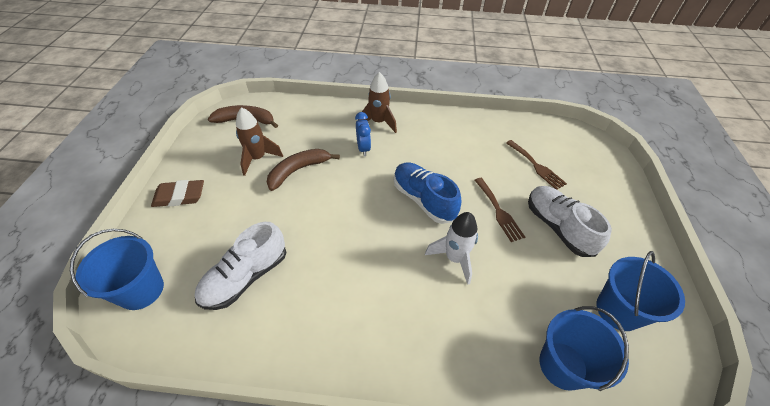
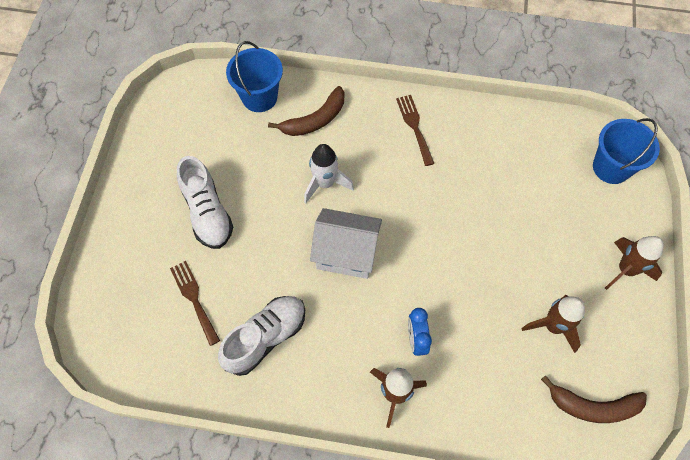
camera: 175 degrees left, 15 degrees up
brown eraser [151,180,204,207] -> brown rocket [605,236,664,290]
white shoe [195,222,286,310] -> white shoe moved to [218,296,305,376]
brown banana [267,149,340,191] -> brown banana moved to [268,86,344,136]
blue shoe [394,163,461,224] -> white house [310,208,382,279]
brown fork [475,178,525,242] -> brown fork moved to [396,95,435,166]
blue bucket [596,251,685,331] -> none

